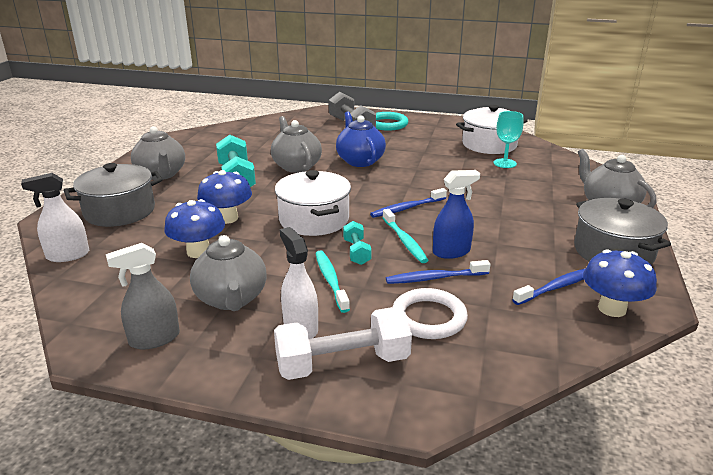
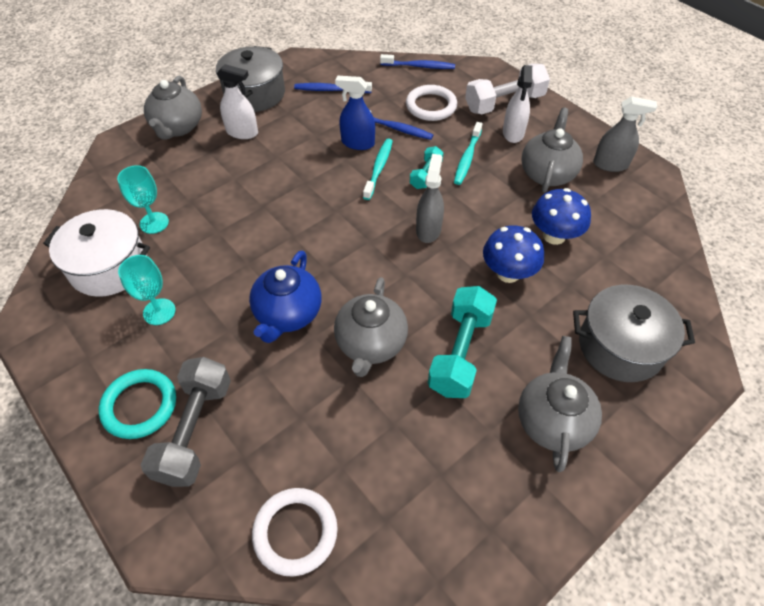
camera: 145 degrees left, 25 degrees up
white spray bottle [21,173,89,262] -> white spray bottle moved to [217,64,258,139]
white dumbbell [274,307,412,380] -> white dumbbell turned 45 degrees counterclockwise [465,64,550,114]
white pot [275,170,351,236] -> grey spray bottle [416,154,444,243]
blue toothbrush [370,188,447,218] -> blue toothbrush moved to [380,54,455,69]
blue mushroom [583,249,657,317] -> none
none -> turquoise goblet [118,255,176,325]
none -> white ring [252,488,338,577]

